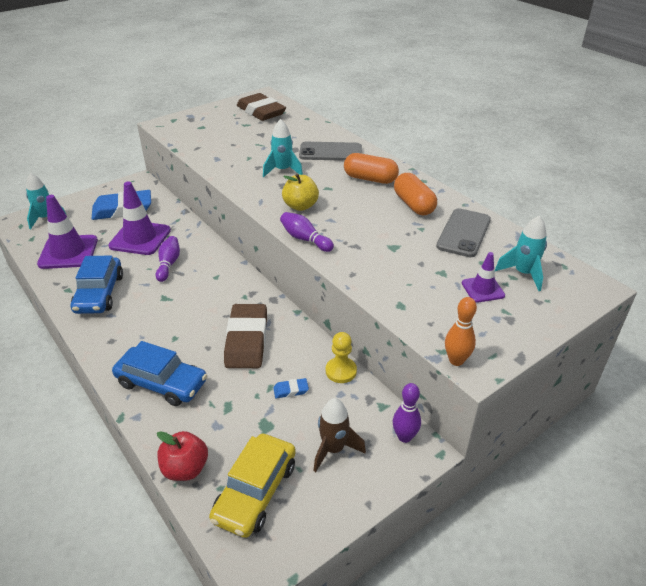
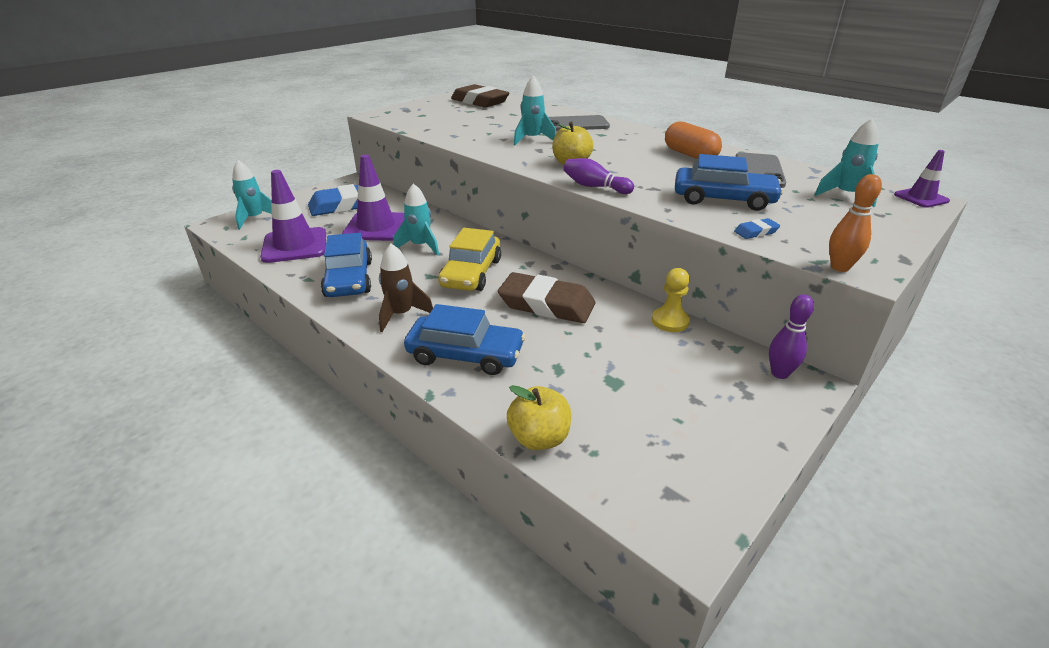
camera: 10 degrees left, 5 degrees down
purple bowling pin [156,236,180,282] -> turquoise rocket [393,183,439,256]
red apple [157,431,208,481] -> yellow apple [507,385,571,450]
yellow car [209,434,296,538] -> yellow car moved to [438,228,501,291]
brown eraser [224,304,267,368] -> brown eraser turned 60 degrees counterclockwise [498,272,595,323]
blue eraser [273,378,309,398] -> blue eraser moved to [734,218,780,239]
brown rocket [314,398,366,472] -> brown rocket moved to [379,244,433,332]
orange capsule [344,153,399,184] -> none
purple traffic cone [462,252,505,303] -> purple traffic cone moved to [894,150,950,208]
none -> blue car [675,154,783,211]

